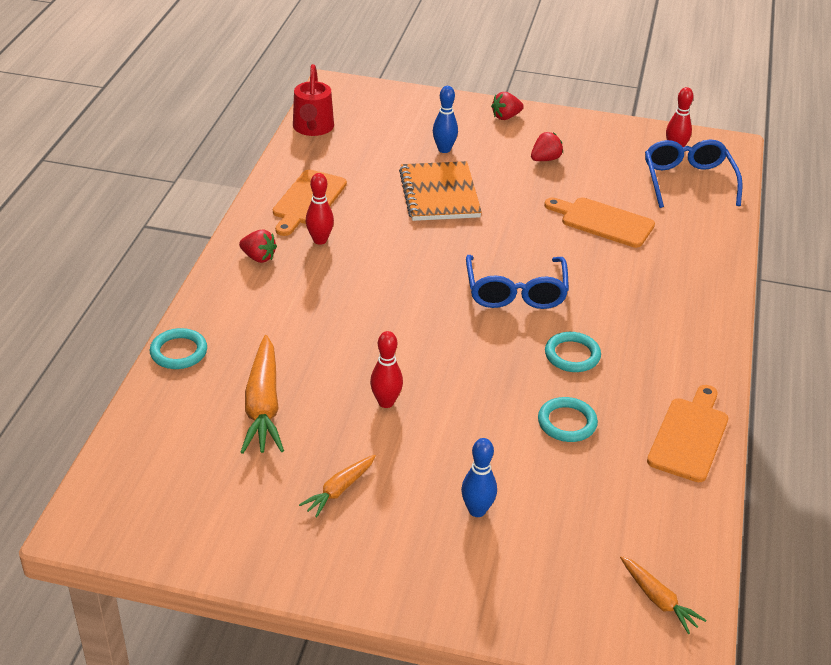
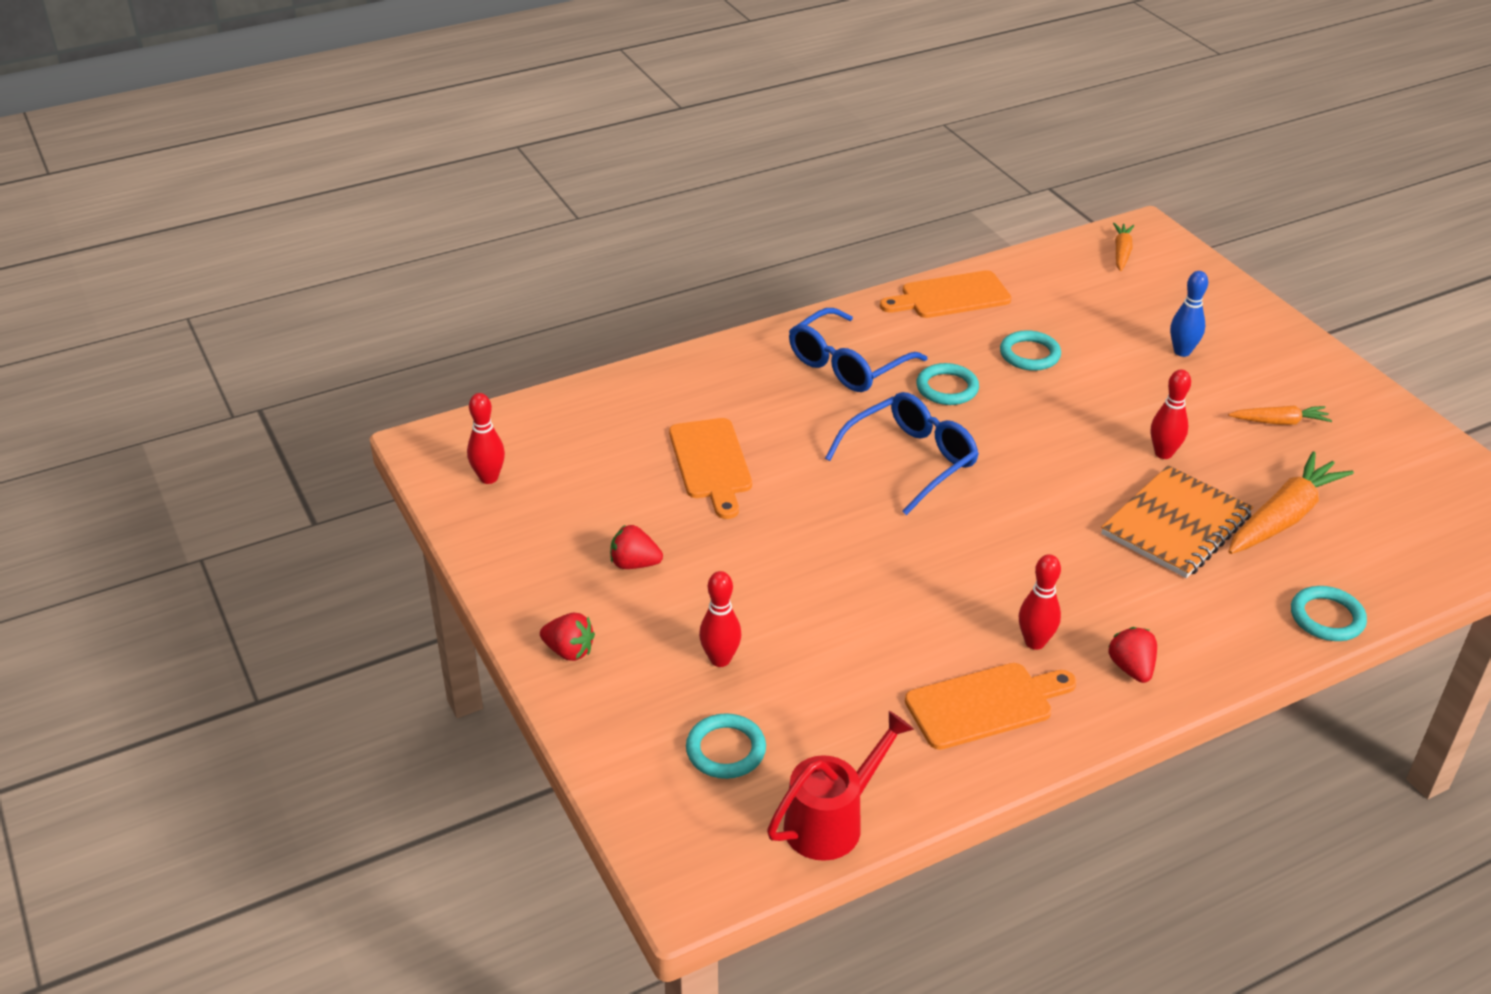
camera: 130 degrees left, 0 degrees up
orange notebook [399,161,482,221] -> orange notebook moved to [1101,465,1253,578]
blue bowling pin [433,86,458,153] -> red bowling pin [699,571,742,667]
blue glasses [645,139,743,208] -> blue glasses moved to [789,308,927,392]
none -> turquoise ring [686,713,766,779]

